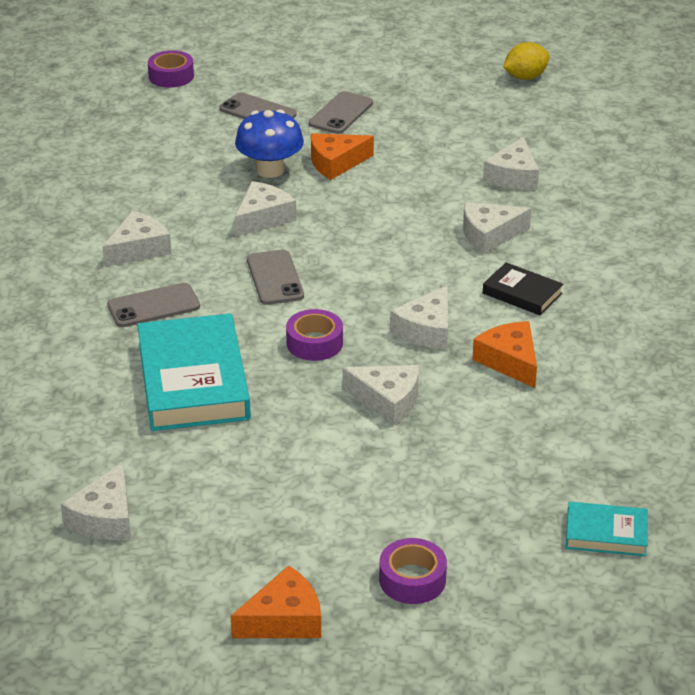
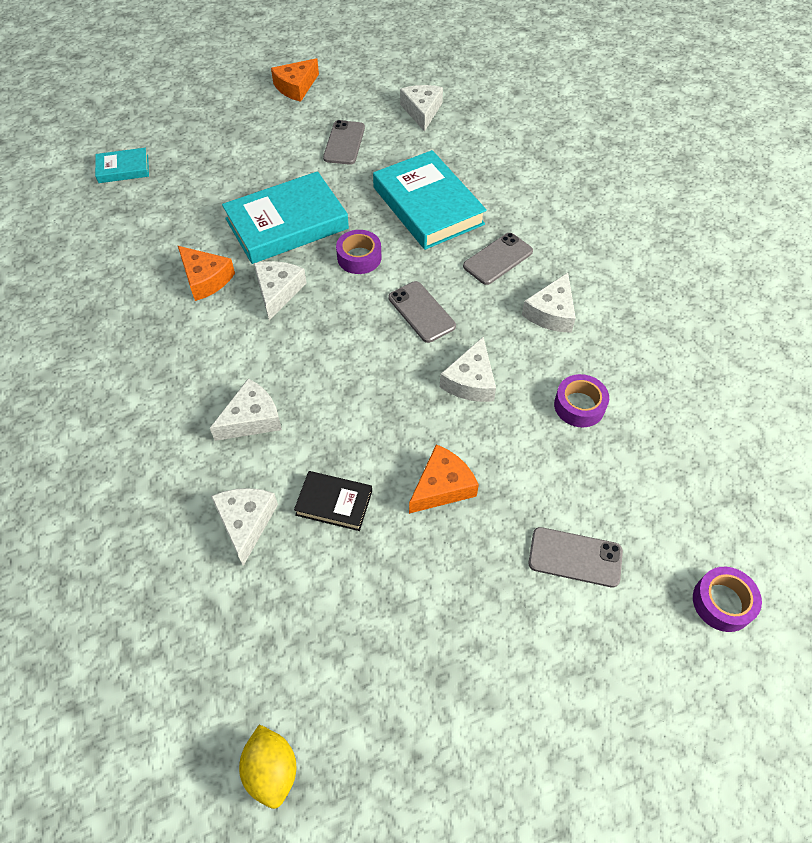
camera: 160 degrees right, 20 degrees up
blue mushroom [235,109,304,178] -> none
grey phone [309,91,373,134] -> grey phone moved to [323,120,365,165]
white cheese [342,365,419,425] -> turquoise book [222,171,349,264]
purple tape [379,538,447,604] -> purple tape moved to [554,374,609,427]
black book [483,262,563,316] -> black book moved to [294,471,372,531]
yellow lemon [503,42,550,80] -> yellow lemon turned 60 degrees counterclockwise [239,724,296,809]

